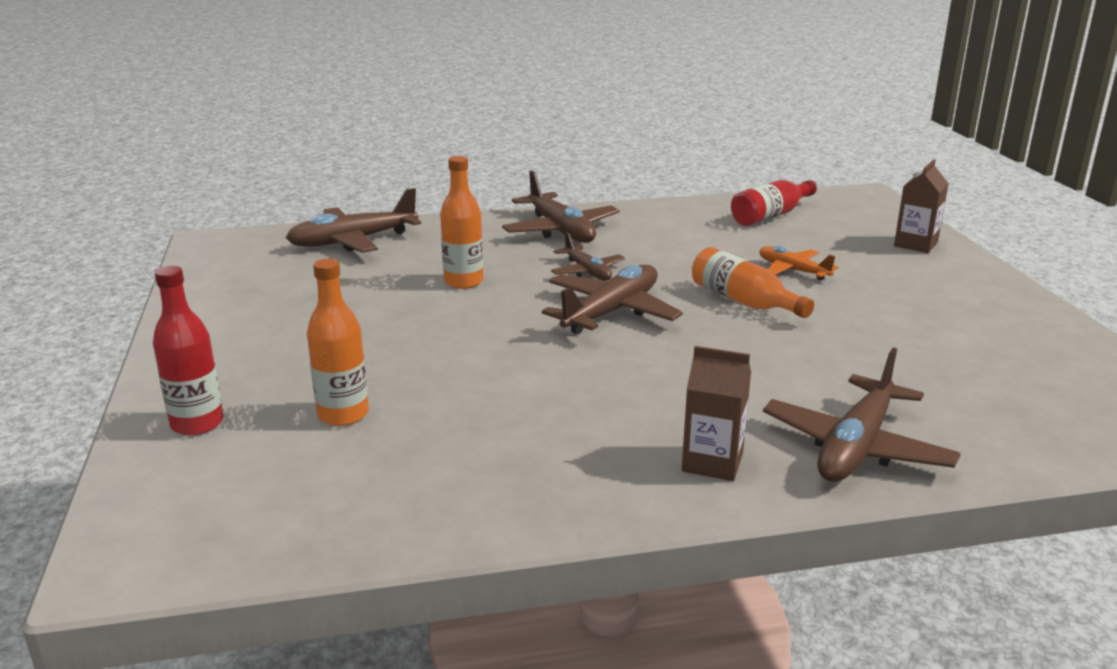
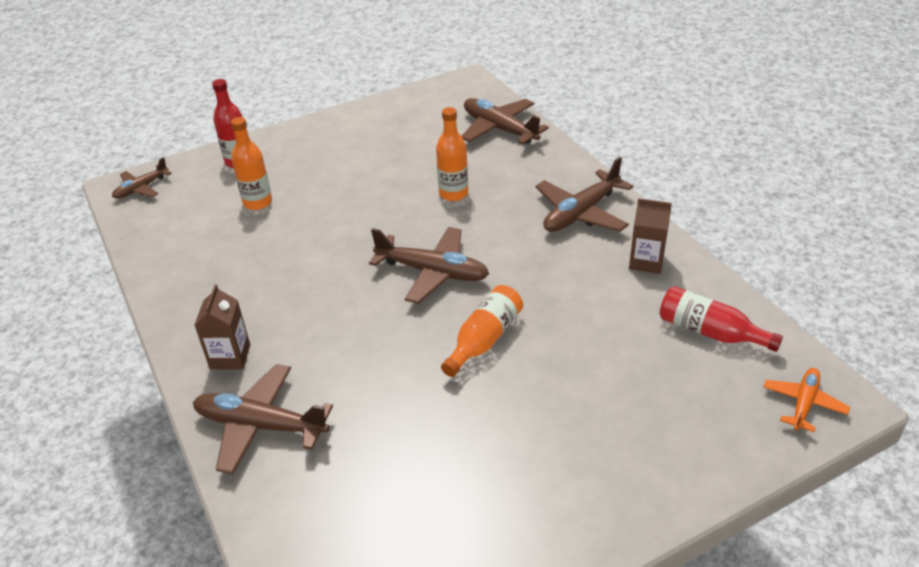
camera: 75 degrees right, 15 degrees up
brown plane [551,232,625,281] -> brown plane moved to [112,157,172,199]
orange plane [759,246,839,280] -> orange plane moved to [764,368,850,432]
brown carton [894,159,949,253] -> brown carton moved to [629,198,672,274]

